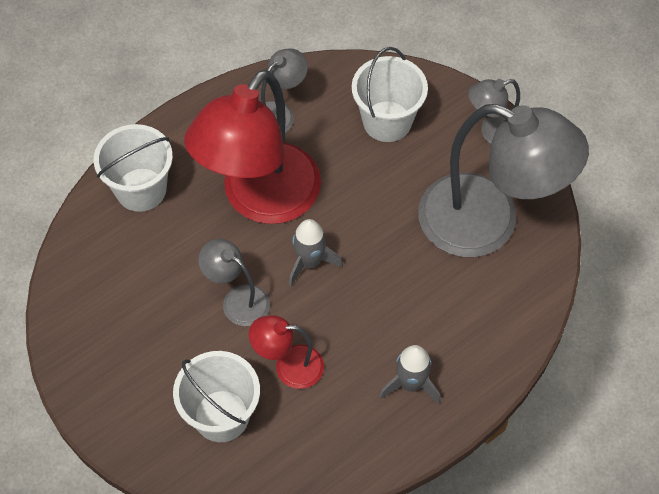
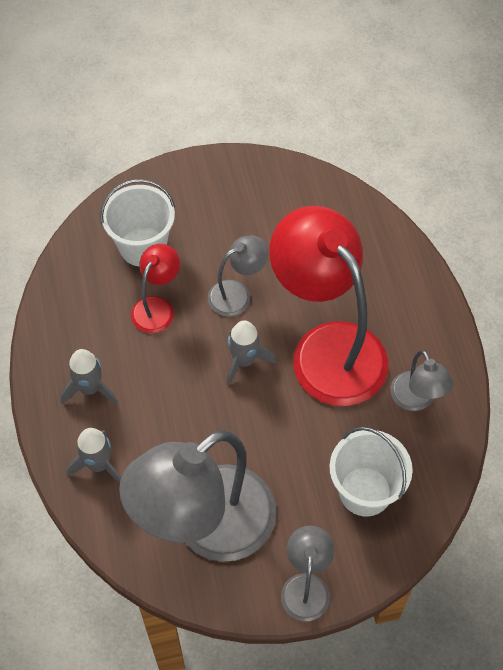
camera: 115 degrees right, 0 degrees up
white bucket [94,124,173,212] -> none
none -> grey rocket [67,428,121,483]

